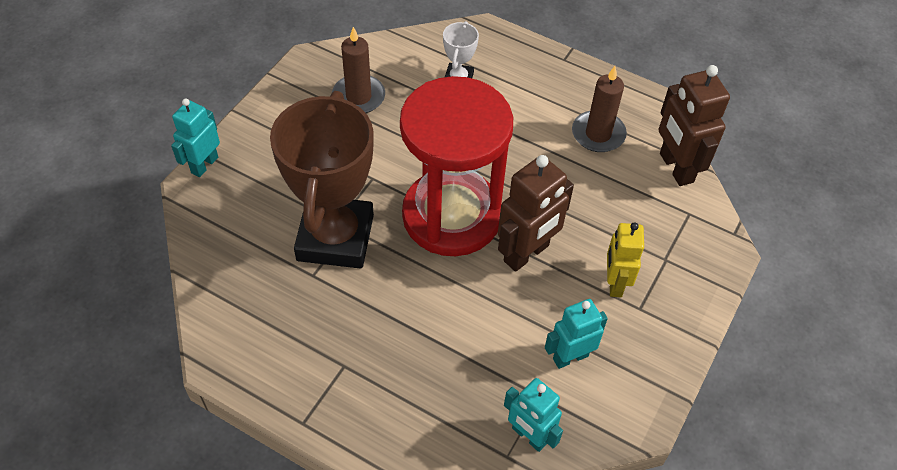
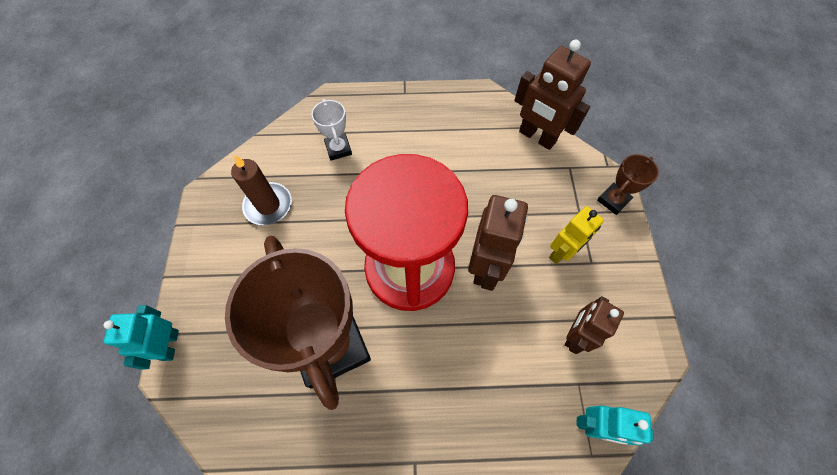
camera: 30 degrees left, 10 degrees up
turquoise robot [545,299,608,369] -> brown robot [565,296,624,354]
brown candle [572,66,627,152] -> none
yellow robot [607,222,644,297] -> yellow robot turned 105 degrees counterclockwise [549,206,604,264]
none -> brown trophy [597,154,659,215]

